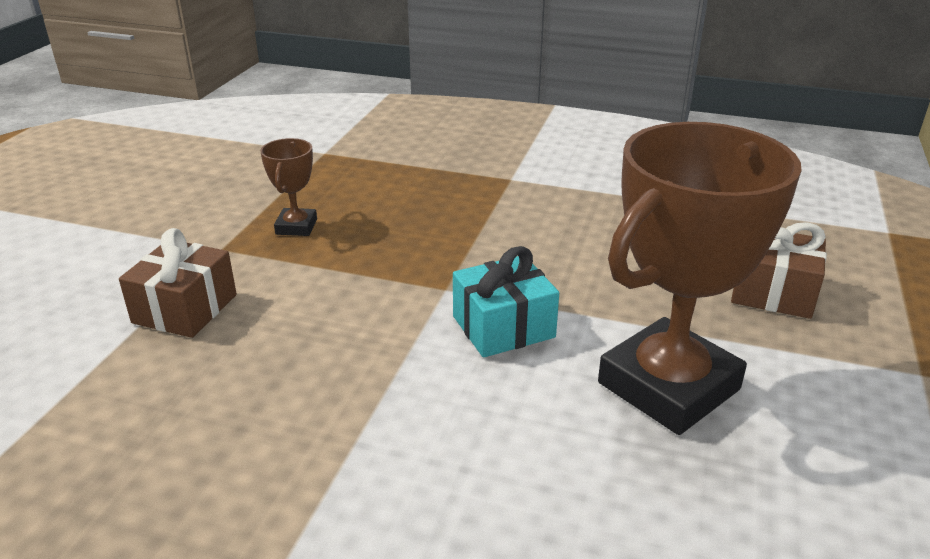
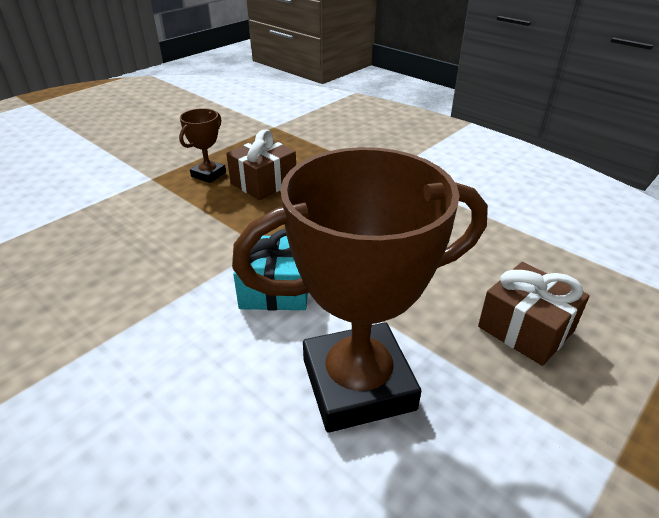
camera: 25 degrees right, 5 degrees up
brown gift [119,228,237,338] -> brown gift moved to [227,129,296,200]

